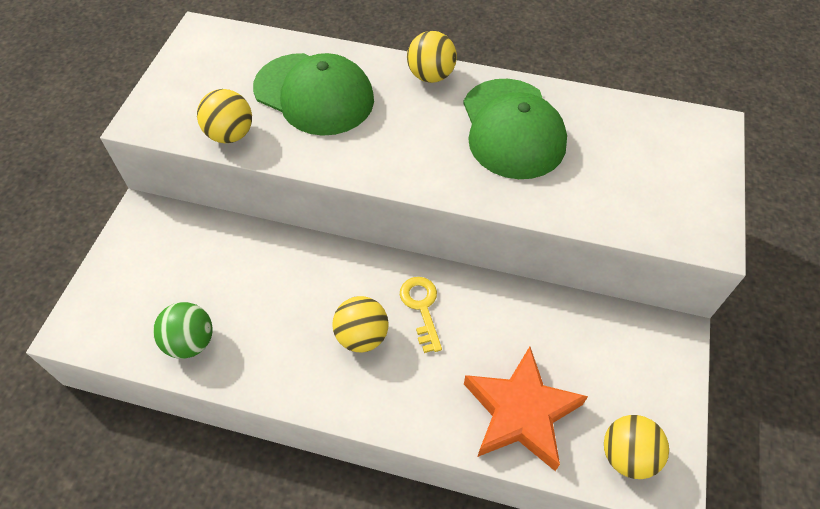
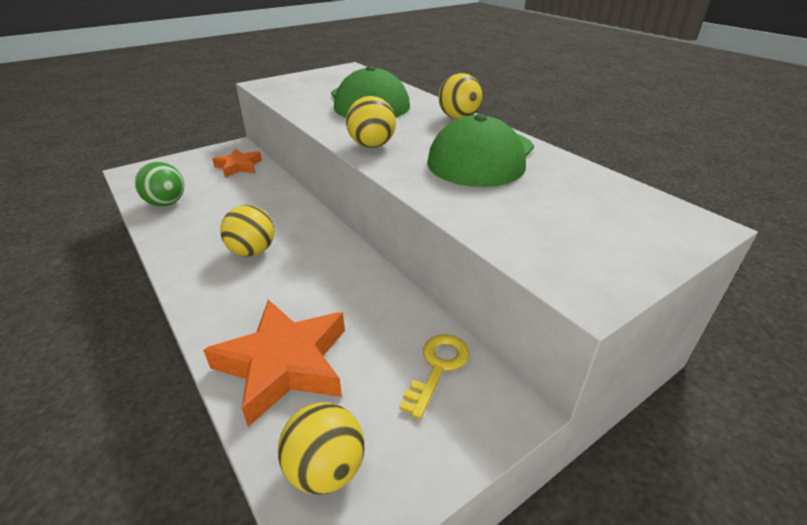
camera: 40 degrees right, 20 degrees down
yellow ball [197,89,252,143] -> yellow ball moved to [346,96,396,148]
yellow key [400,277,442,353] -> yellow key moved to [400,334,470,419]
none -> orange star [212,148,262,177]

